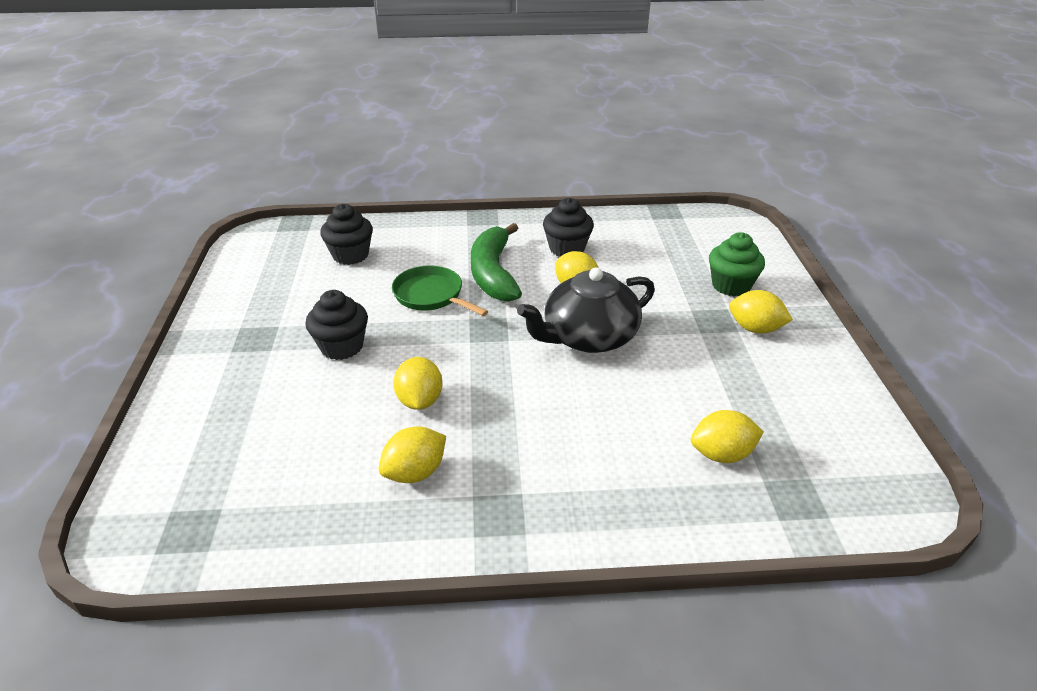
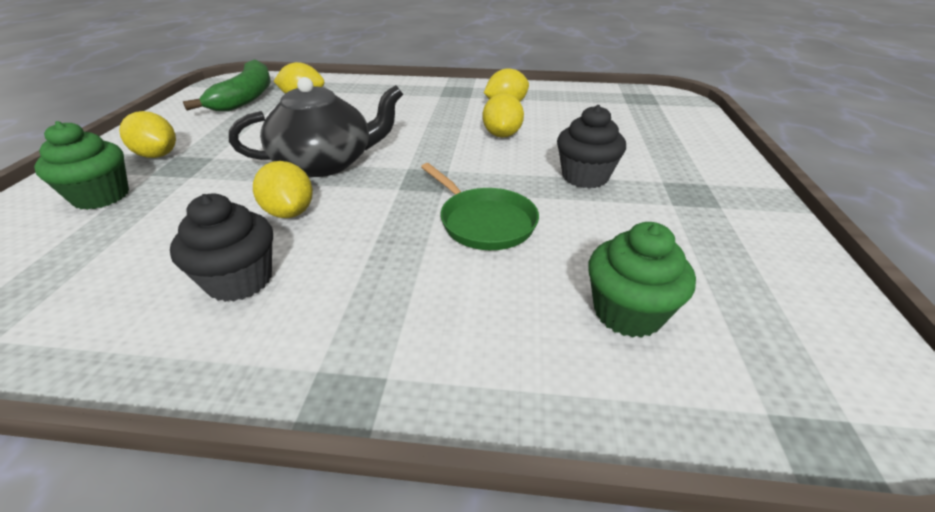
camera: 170 degrees left, 0 degrees up
black cupcake [320,204,373,265] -> green cupcake [588,222,696,338]
green banana [471,223,522,302] -> green banana moved to [183,60,271,112]

